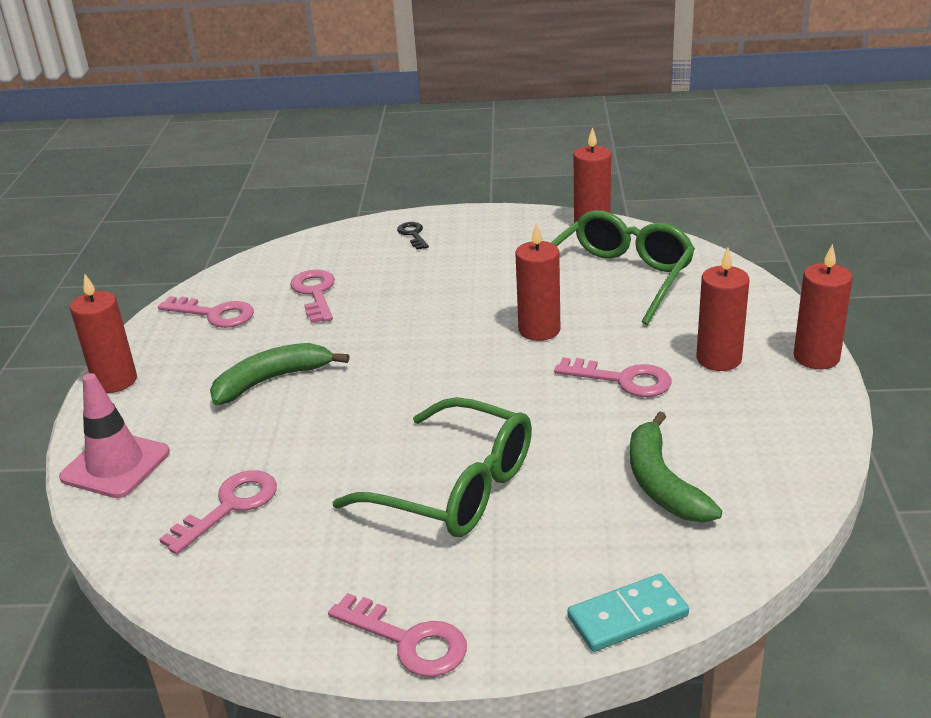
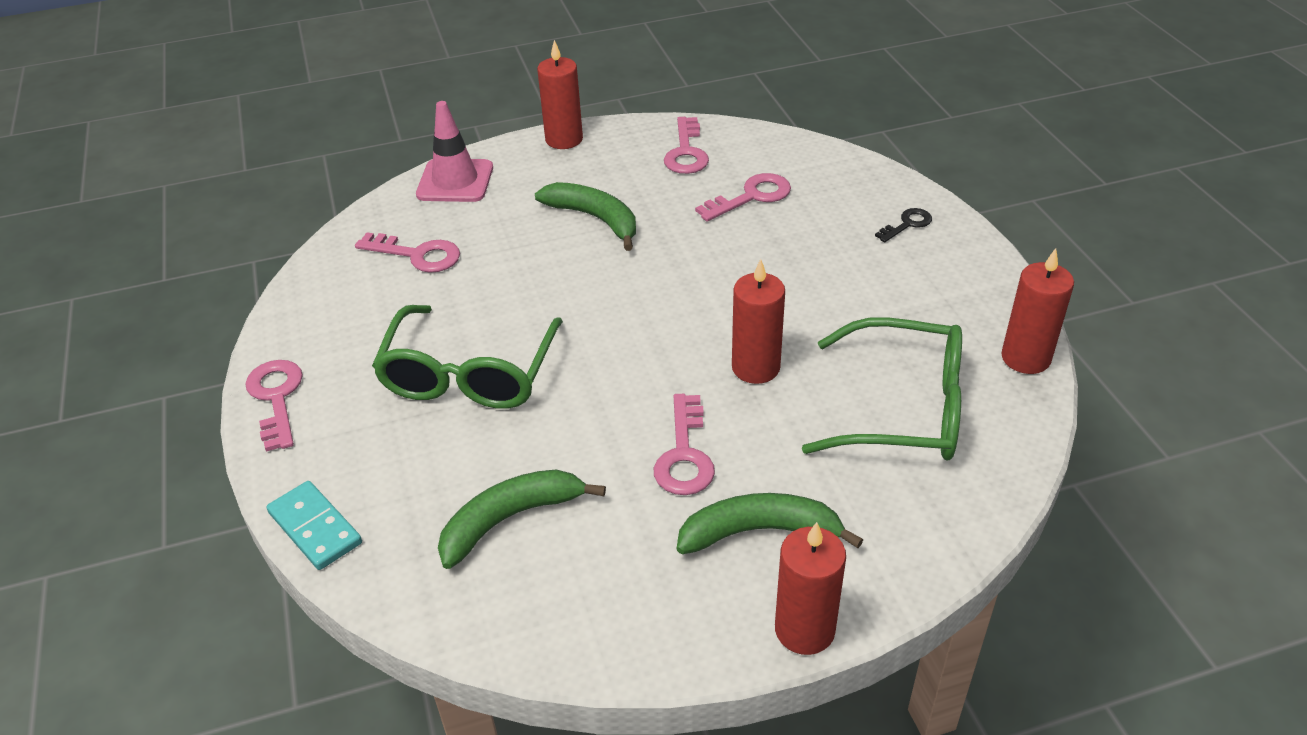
camera: 70 degrees right, 10 degrees up
pink key [328,593,467,677] -> pink key turned 150 degrees clockwise [245,360,303,452]
red candle [696,247,749,371] -> green banana [677,493,863,554]

